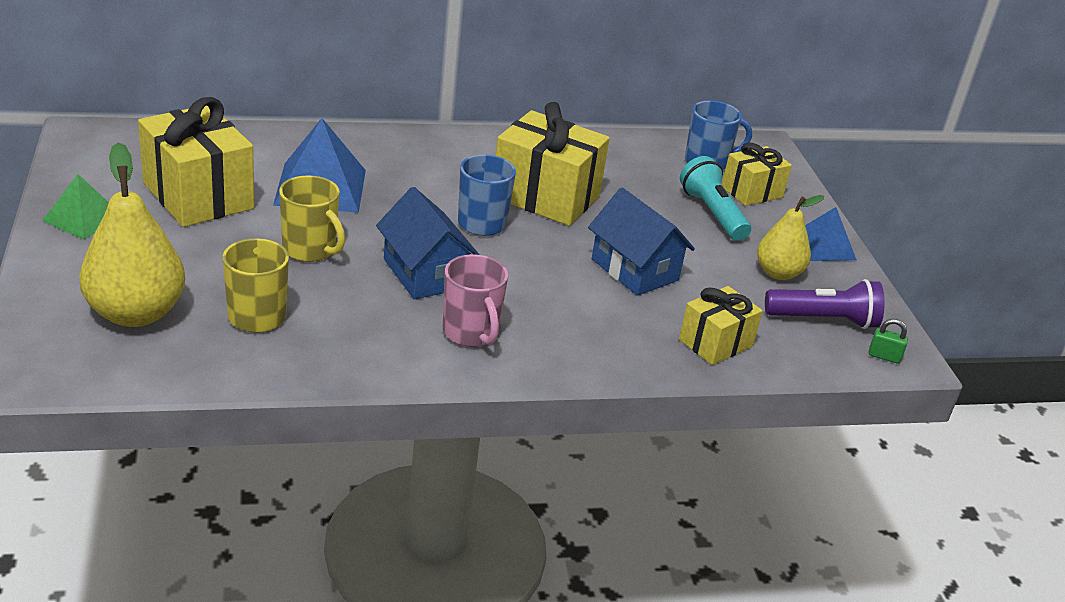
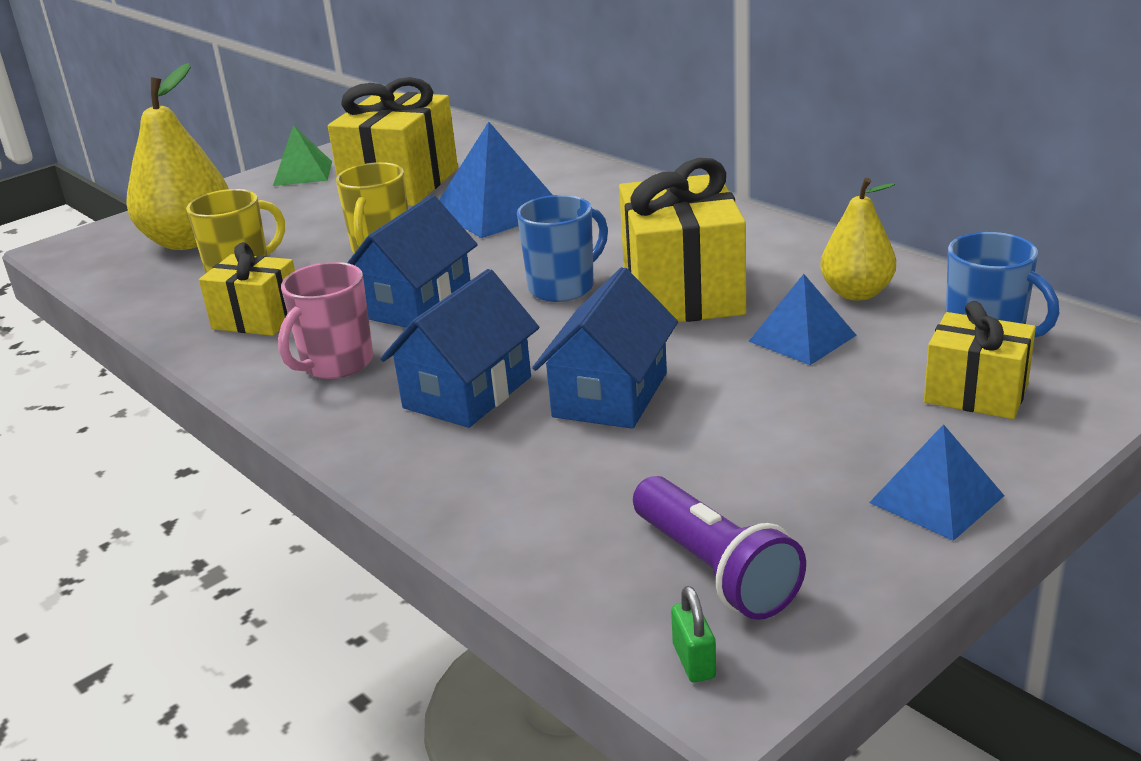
camera: 65 degrees right, 5 degrees down
yellow gift [679,286,763,365] -> yellow gift moved to [199,242,295,336]
turquoise flashlight [680,156,751,241] -> none
yellow pear [757,195,824,280] -> yellow pear moved to [820,178,896,301]
none -> blue house [380,269,539,428]
none -> blue pyramid [748,274,857,365]

